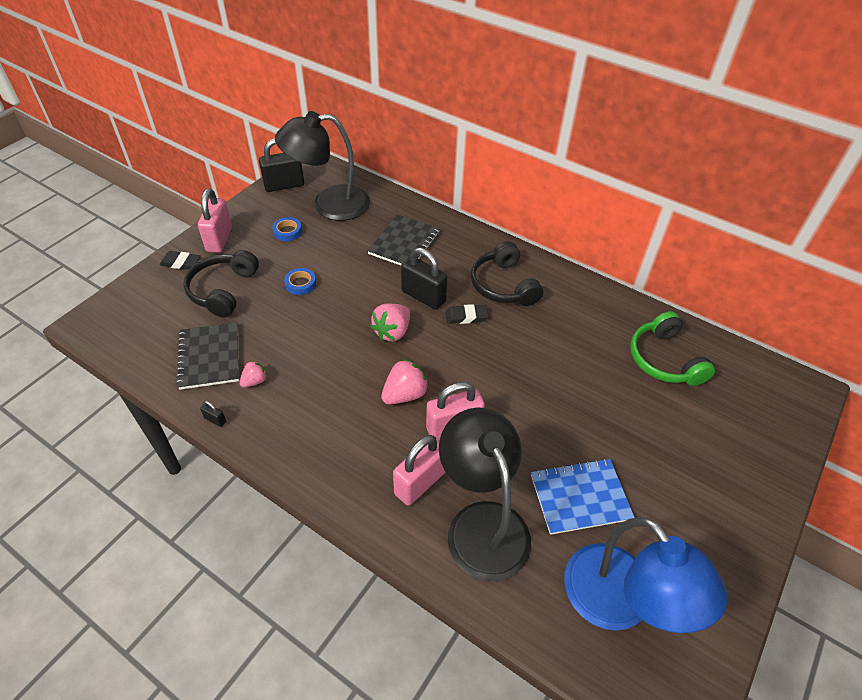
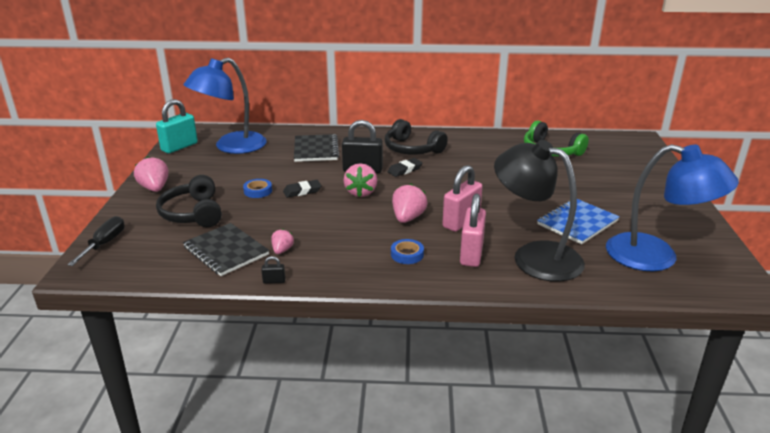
camera: 30 degrees left, 20 degrees down
black eraser [160,251,201,270] -> black eraser moved to [283,180,321,198]
pink padlock [198,188,232,253] -> pink strawberry [134,156,168,192]
black padlock [259,138,304,192] -> turquoise padlock [156,99,198,153]
blue tape [272,217,302,241] -> blue tape moved to [391,239,424,264]
black lamp [275,111,370,221] -> blue lamp [183,58,267,154]
none -> black screwdriver [67,216,125,266]

